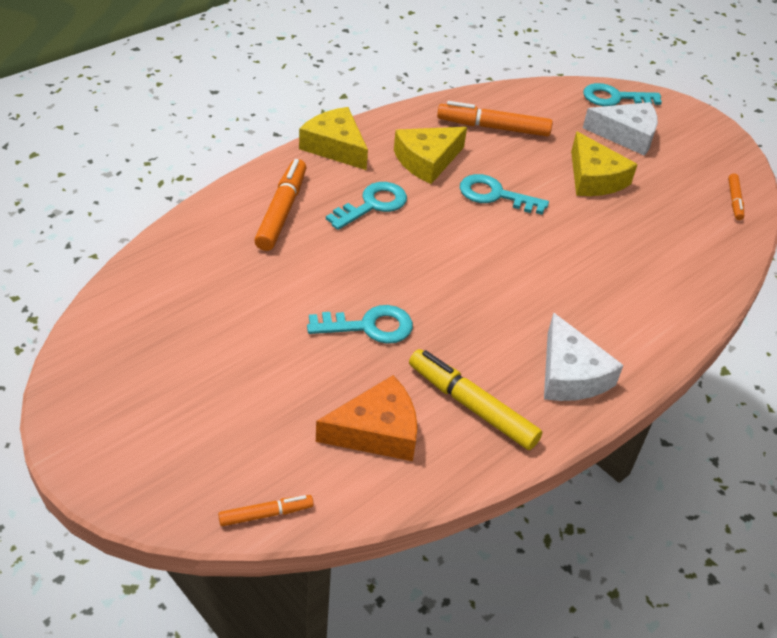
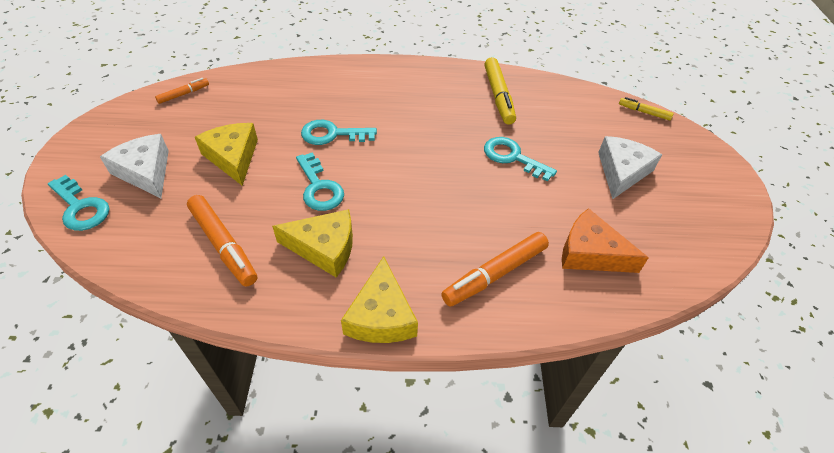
camera: 135 degrees left, 5 degrees up
orange marker [218,495,314,526] -> yellow marker [619,97,674,120]
orange cheese [316,375,417,461] -> orange cheese moved to [562,208,649,273]
turquoise key [326,182,407,230] -> turquoise key moved to [301,120,377,145]
white cheese [544,312,624,401] -> white cheese moved to [598,136,662,199]
yellow cheese [571,131,638,196] -> yellow cheese turned 45 degrees counterclockwise [195,123,258,186]

